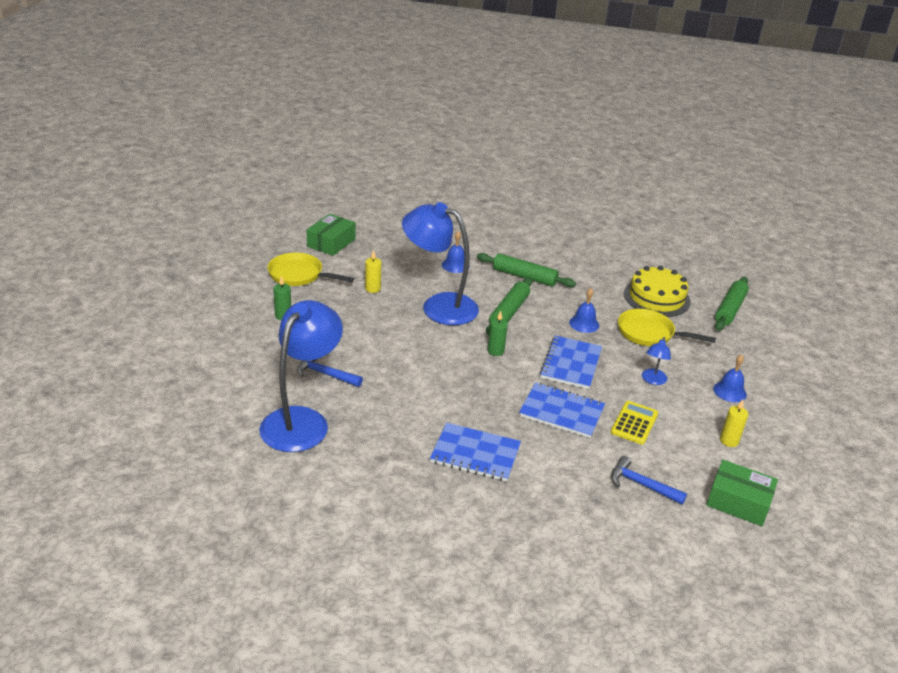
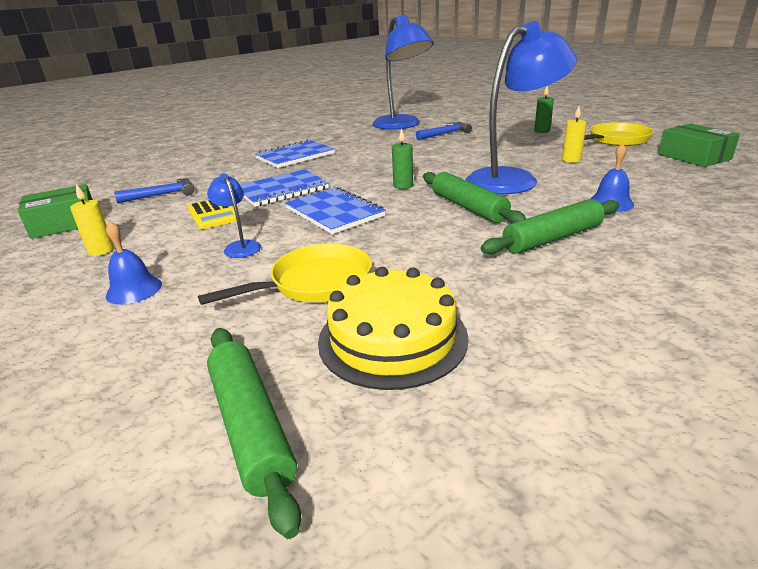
camera: 130 degrees right, 5 degrees down
blue bell [569,288,599,333] -> none

